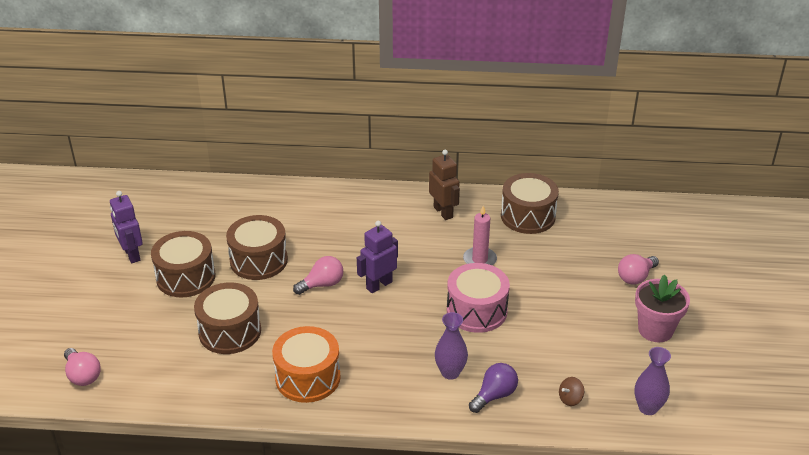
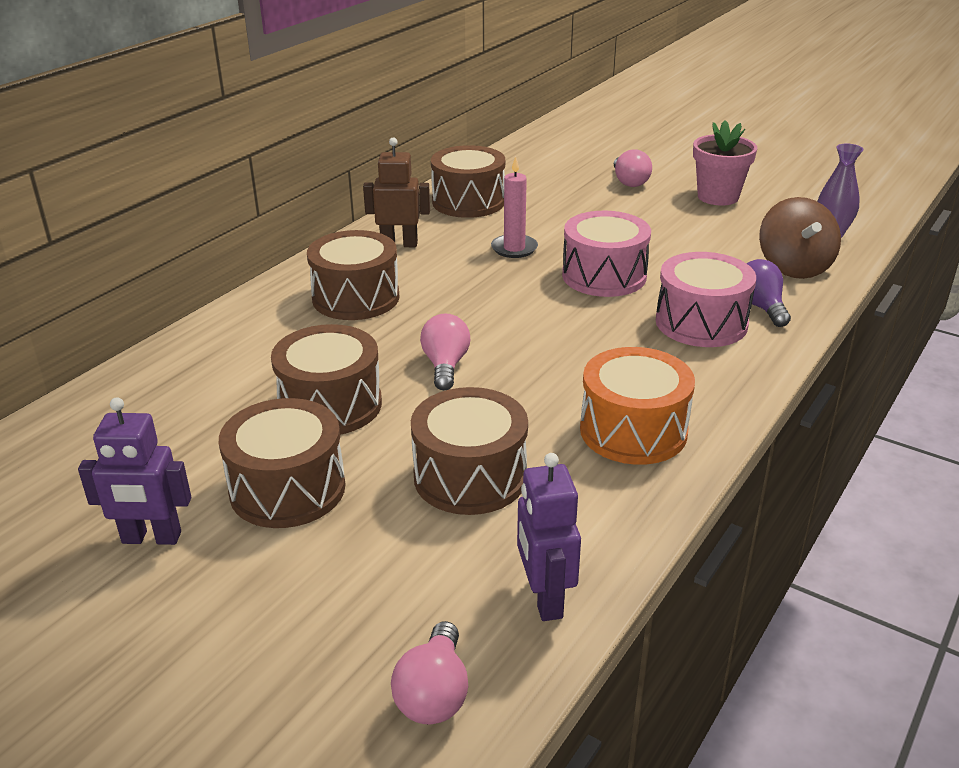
camera: 60 degrees left, 5 degrees down
pink light bulb [64,348,101,386] -> pink light bulb turned 105 degrees clockwise [391,621,468,724]
purple robot [357,221,398,293] -> purple robot moved to [517,453,581,621]
purple vase [435,312,468,380] -> pink drum [656,252,756,347]
brown spinning top [559,377,584,406] -> brown spinning top [759,197,841,279], size x2.24
none -> brown drum [307,230,400,320]

